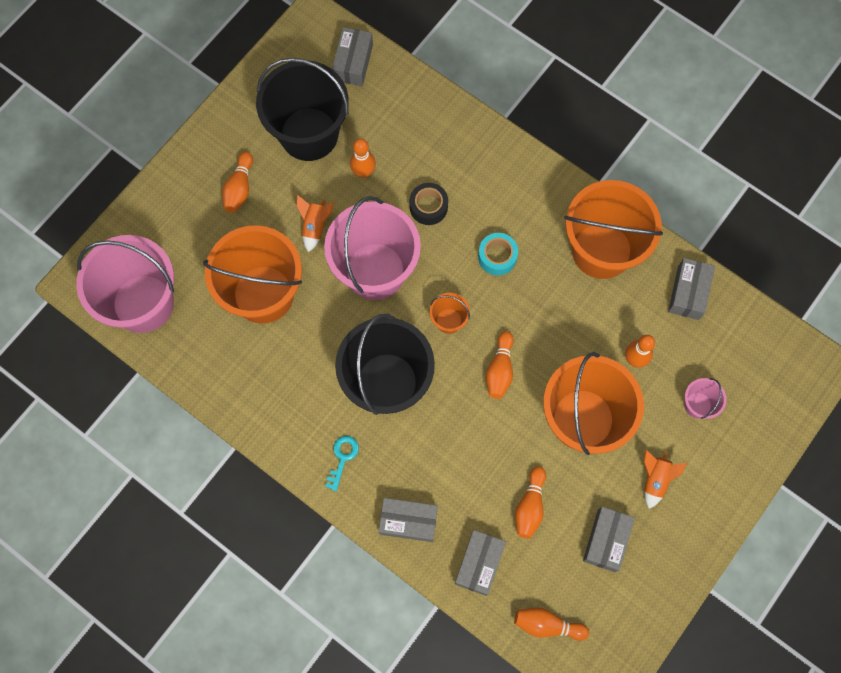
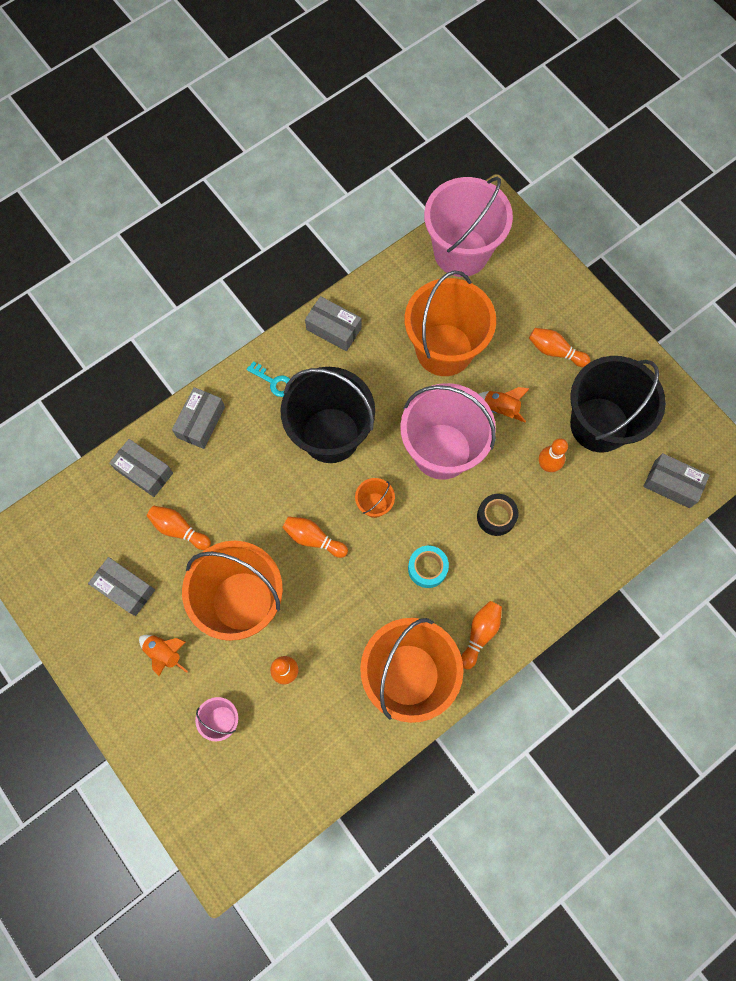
camera: 105 degrees right, 0 degrees up
orange bowling pin [514,607,589,641] -> orange bowling pin moved to [461,601,502,669]
grey box [668,258,715,320] -> grey box moved to [305,296,362,351]

